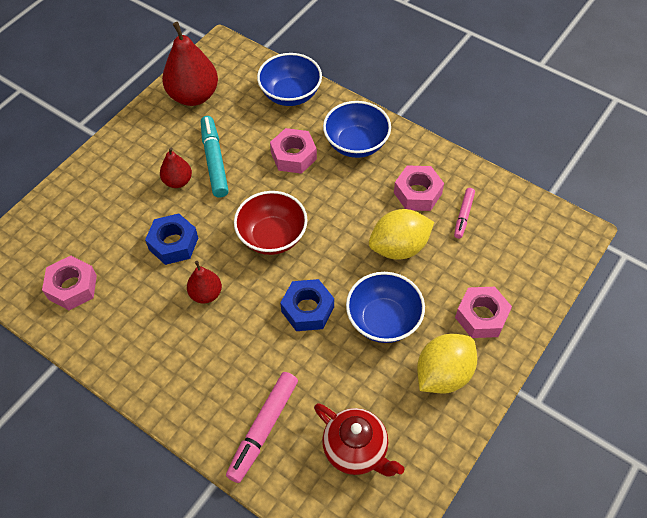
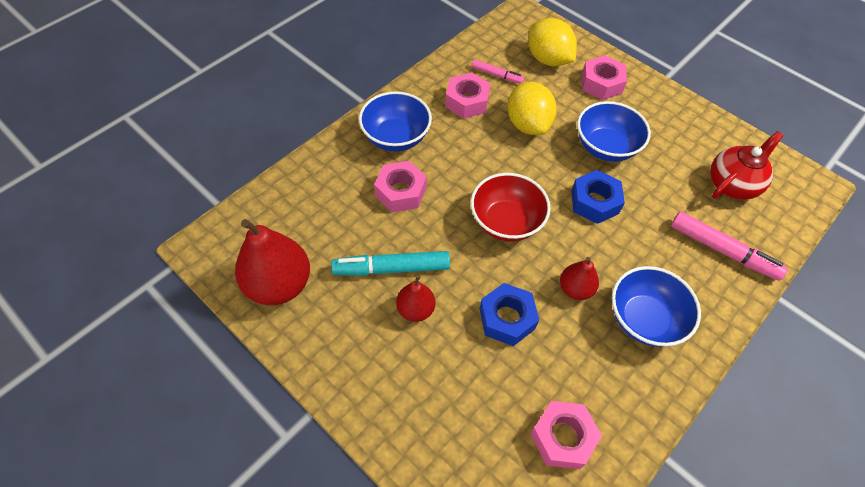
camera: 85 degrees left, 0 degrees up
blue bowl [257,53,322,106] -> blue bowl moved to [612,266,701,347]
yellow lemon [417,334,477,394] -> yellow lemon moved to [528,18,577,66]

